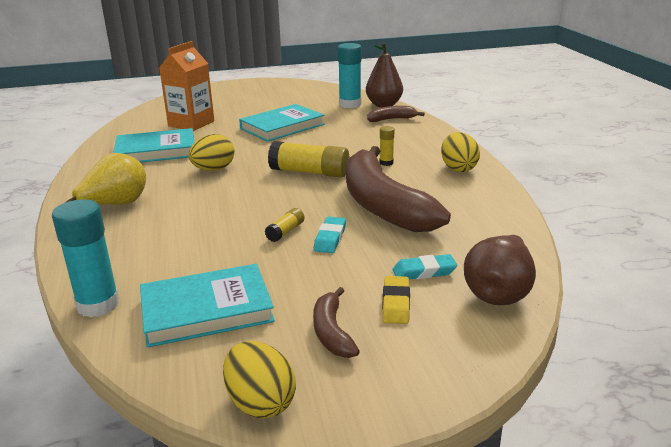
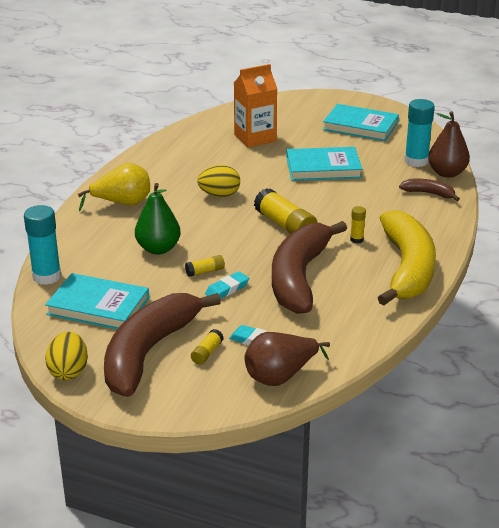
camera: 35 degrees right, 5 degrees up
turquoise book [113,128,194,163] -> turquoise book moved to [323,104,399,141]
brown banana [313,287,360,358] -> brown banana [104,293,221,397], size x2.29
yellow eraser [382,276,410,324] -> yellow glue stick [191,329,224,365]
yellow egg [441,132,480,172] -> yellow banana [378,210,436,305]
none -> green pear [135,183,181,255]

